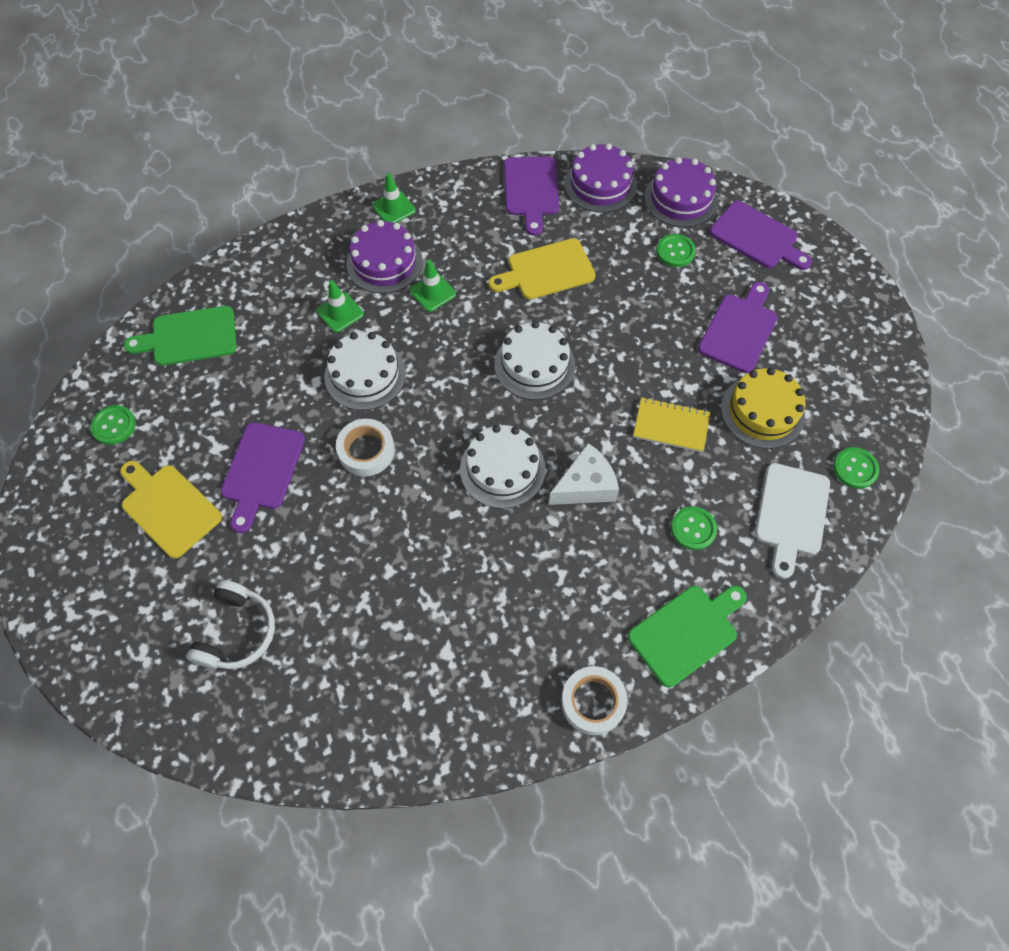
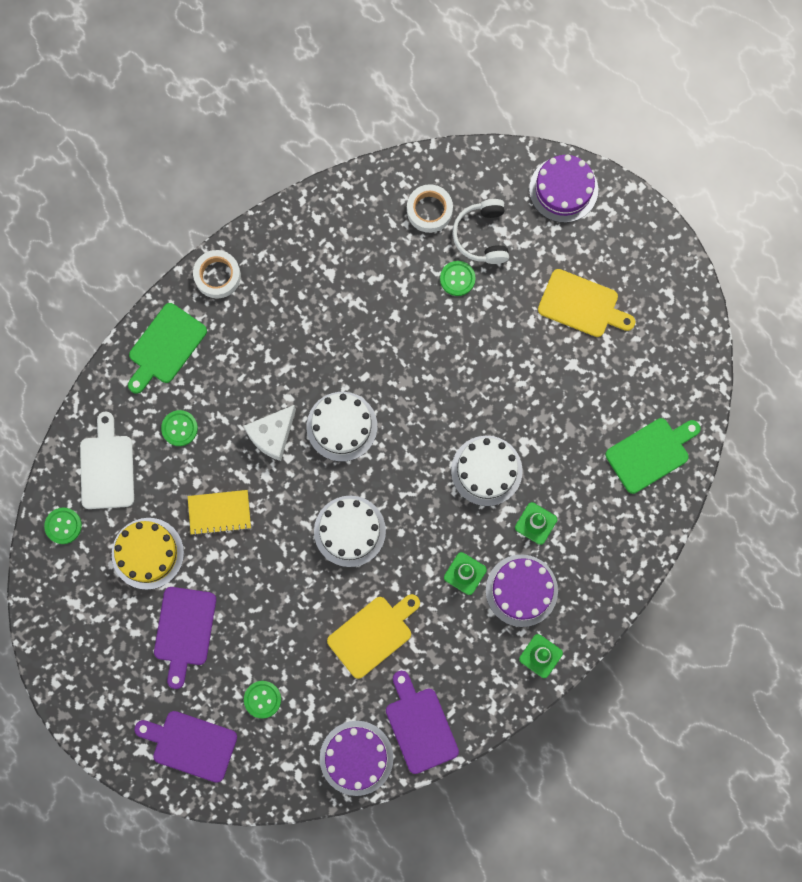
camera: 160 degrees right, 15 degrees up
green button [91,405,136,445] -> green button moved to [440,261,476,296]
purple cutting board [221,422,305,533] -> none
white tape [336,419,395,476] -> white tape moved to [407,184,453,233]
purple cake [644,157,718,227] -> purple cake moved to [529,155,598,223]

